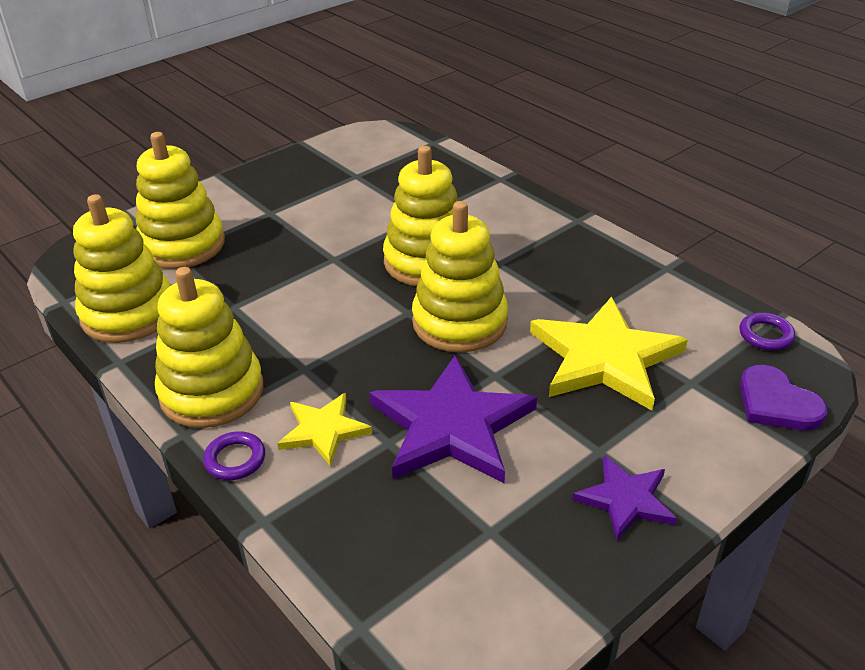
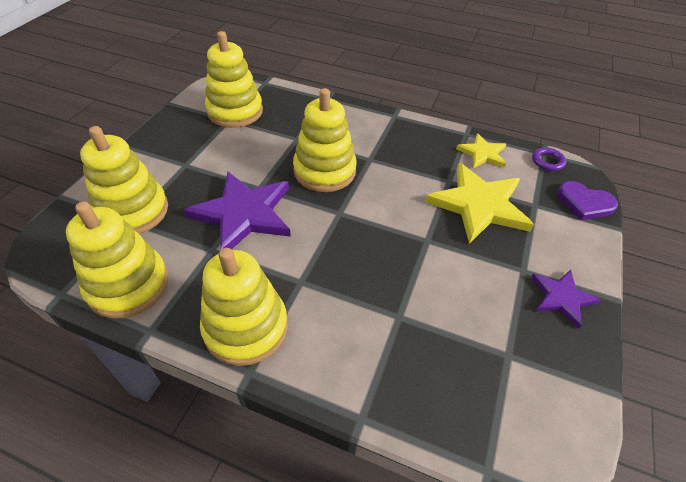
camera: 30 degrees left, 10 degrees up
purple ring [203,431,265,480] -> none
yellow star [277,393,372,466] -> yellow star moved to [456,133,506,168]
purple star [369,355,537,483] -> purple star moved to [184,172,291,250]
yellow stacking toy [412,201,508,353] -> yellow stacking toy moved to [205,31,263,128]

